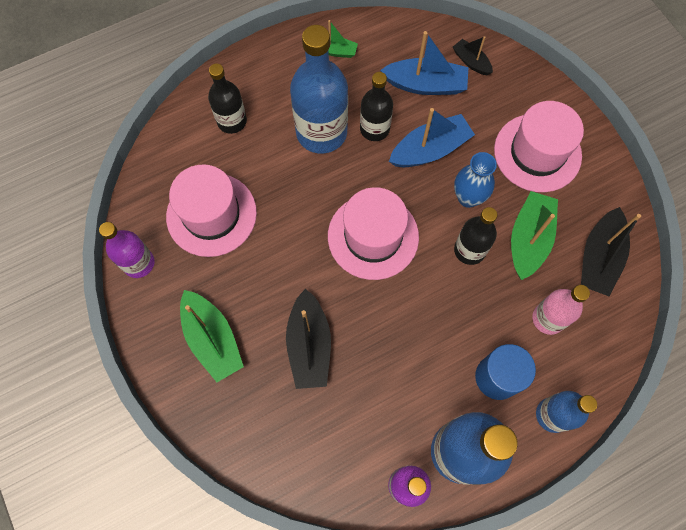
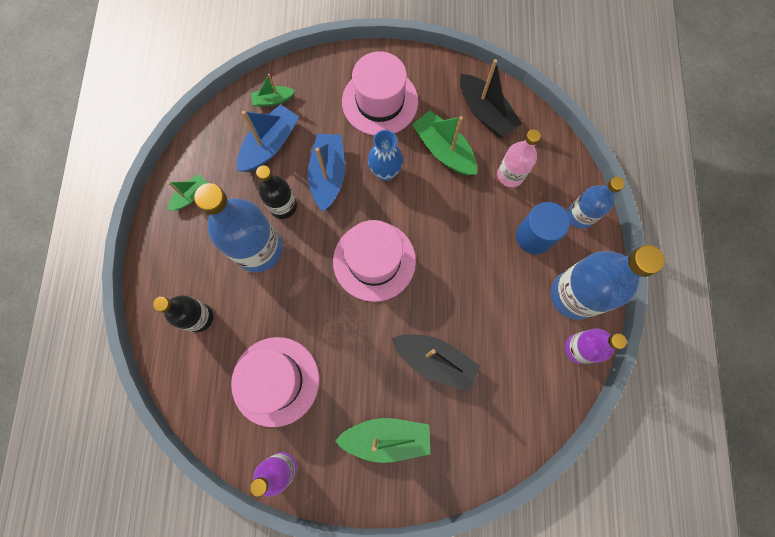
camera: 60 degrees left, 5 degrees up
black boat [453,36,493,75] -> green boat [251,74,295,107]
black bottle [454,207,497,265] -> none

